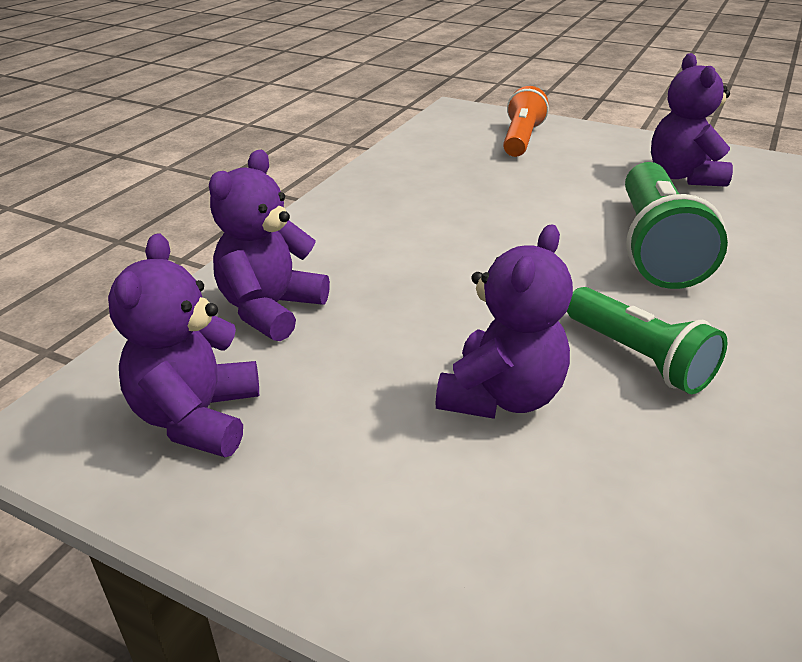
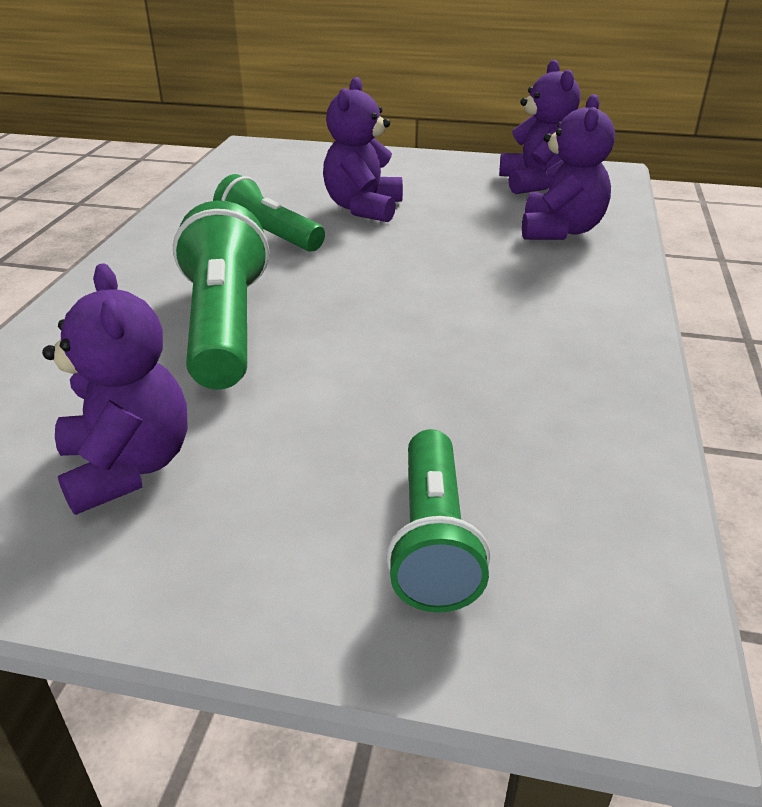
camera: 165 degrees right, 0 degrees up
orange flashlight [503,86,549,157] -> green flashlight [386,429,490,613]

